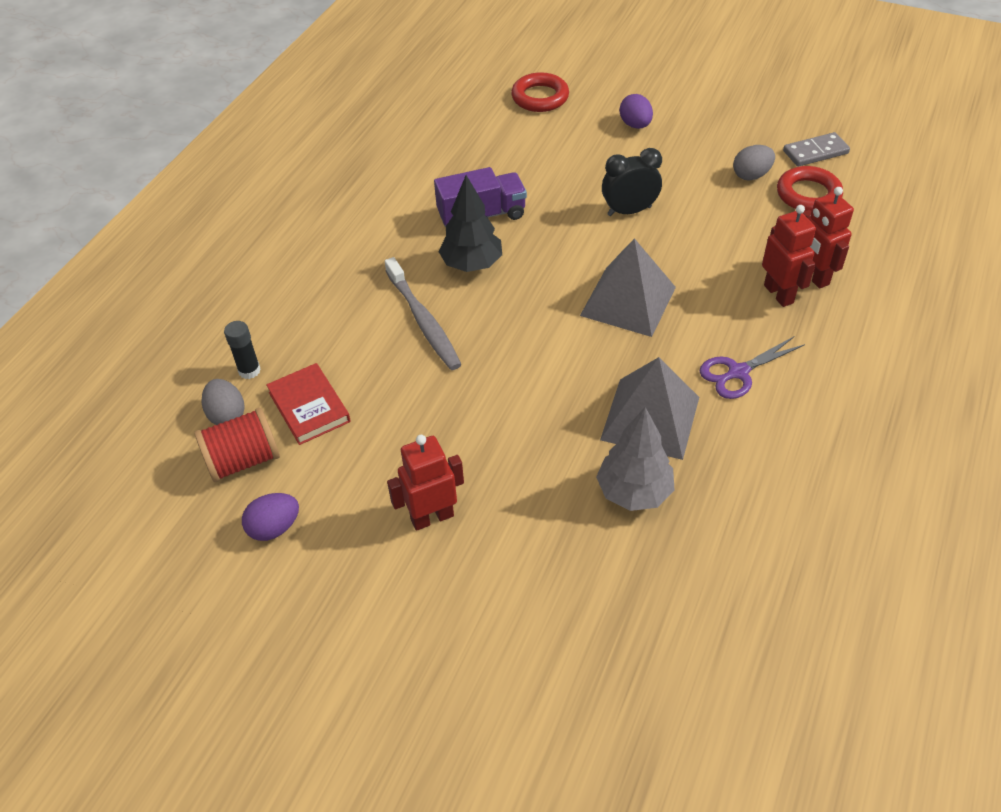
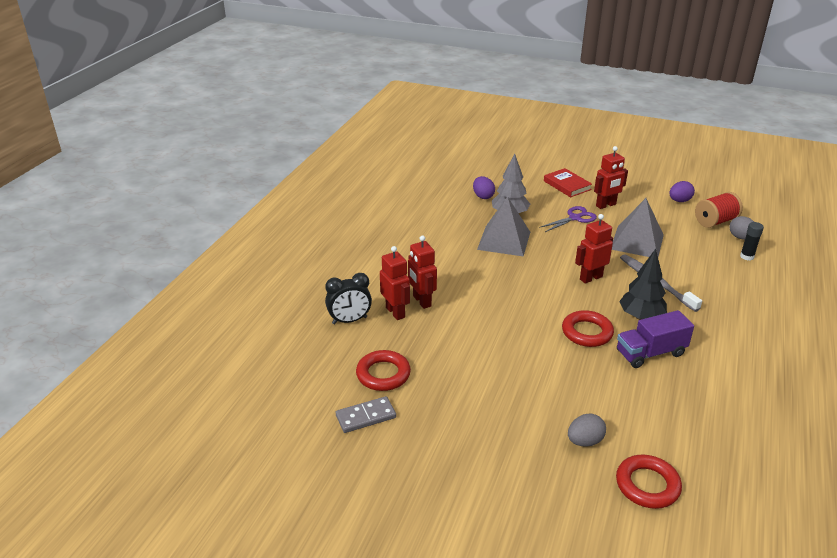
camera: 175 degrees right, 15 degrees down
red book [266,363,351,445] -> red book moved to [544,168,592,197]
grey pyramid [580,238,676,337] -> grey pyramid moved to [612,198,664,257]
black clock [602,148,662,216] -> black clock moved to [325,273,372,324]
purple egg [620,94,653,129] -> purple egg moved to [473,176,495,199]
purple scissors [700,336,805,399] -> purple scissors moved to [539,206,597,232]
grey egg [733,145,775,181] -> grey egg moved to [568,414,606,447]
none -> red ring [562,310,614,347]
none -> red robot [575,214,613,284]

